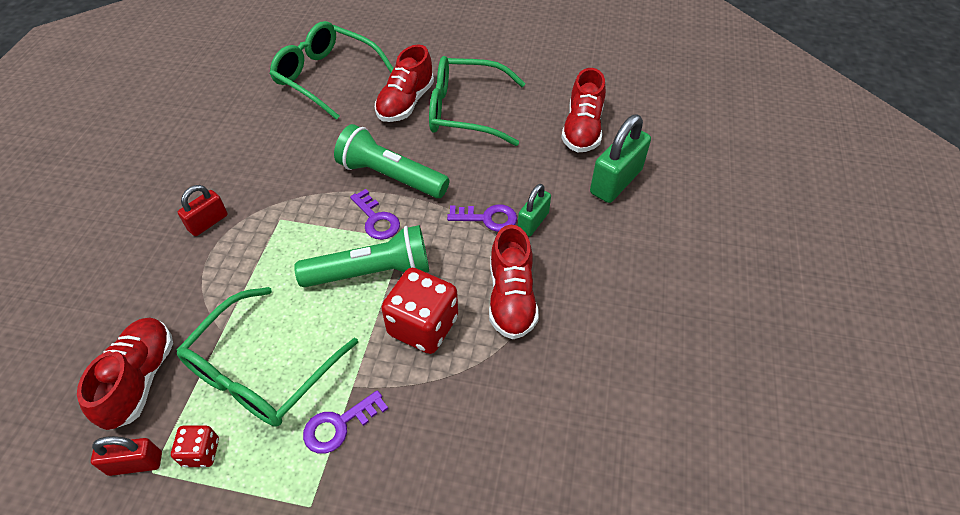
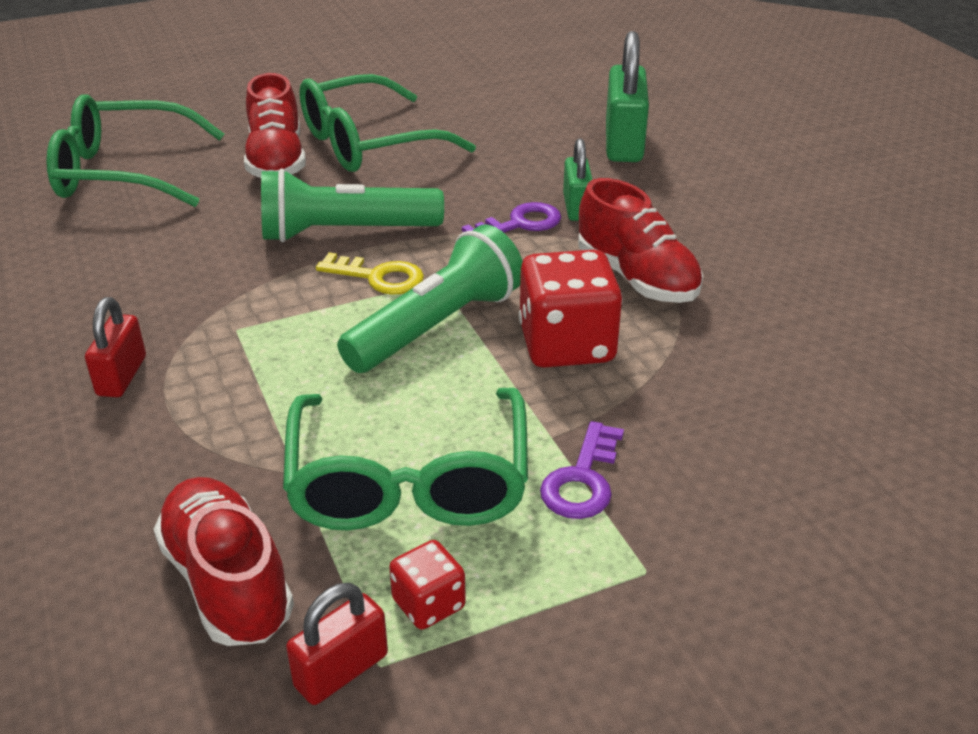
camera: 35 degrees left, 15 degrees down
purple key [350,189,400,240] -> yellow key [316,252,424,295]
red shoe [561,68,606,153] -> none

